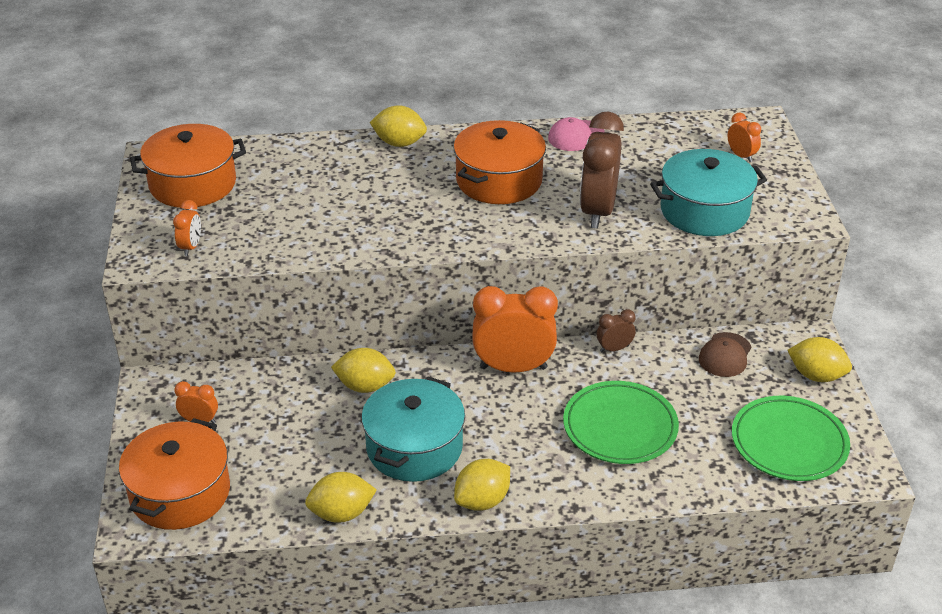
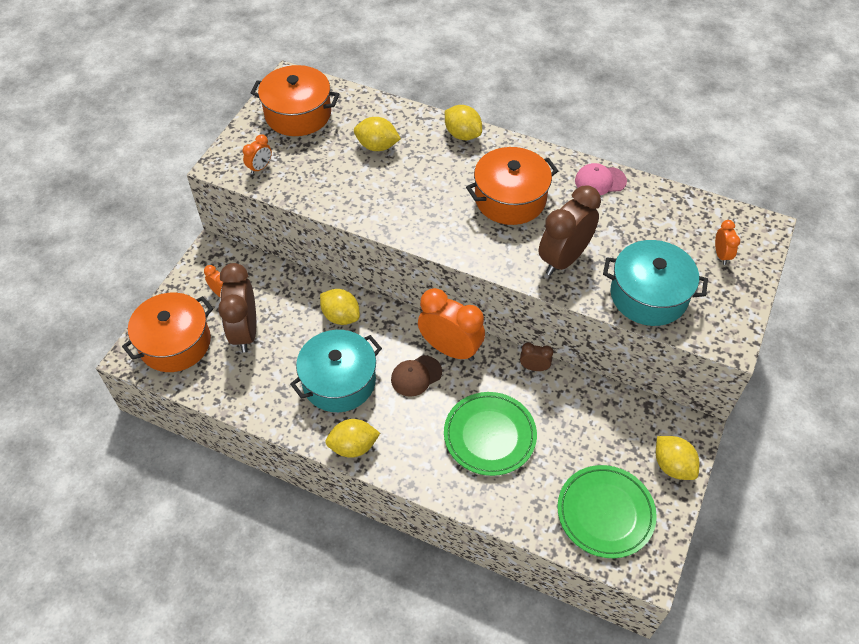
camera: 30 degrees right, 15 degrees up
yellow lemon [305,472,377,523] -> yellow lemon moved to [354,117,401,151]
brown cap [699,332,751,377] -> brown cap moved to [391,355,442,397]
none -> brown clock [218,263,256,353]

